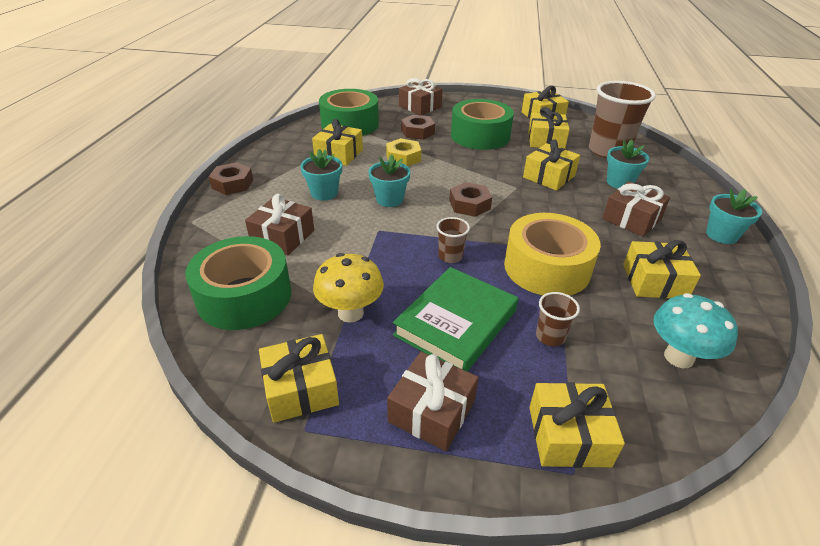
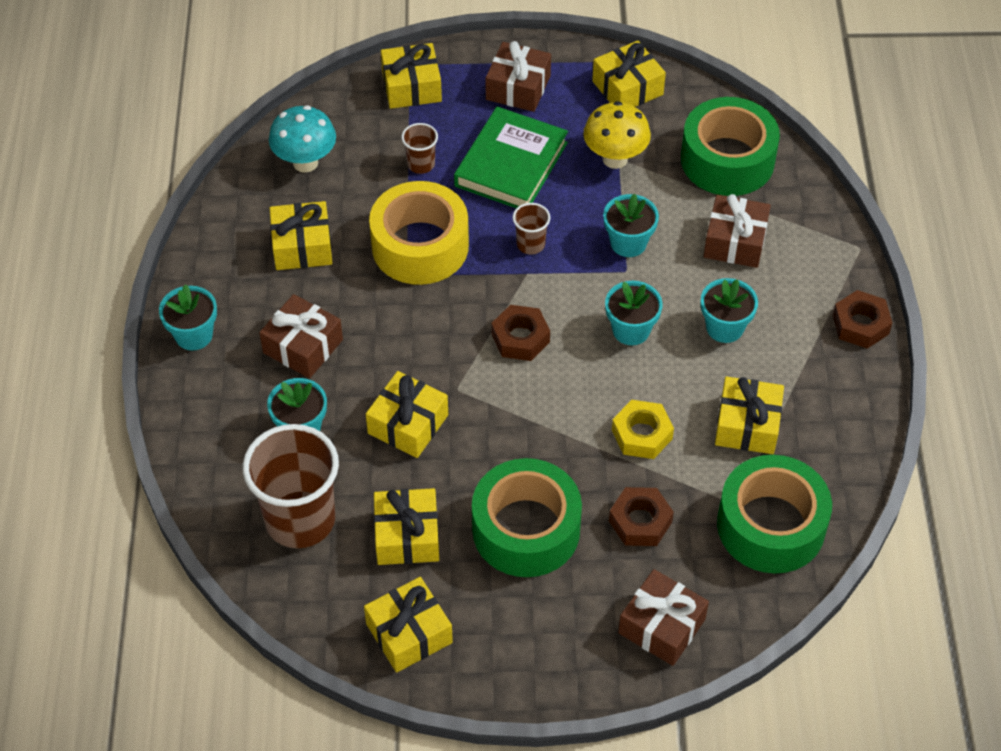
camera: 170 degrees right, 15 degrees up
none -> turquoise flower pot [603,194,659,257]

